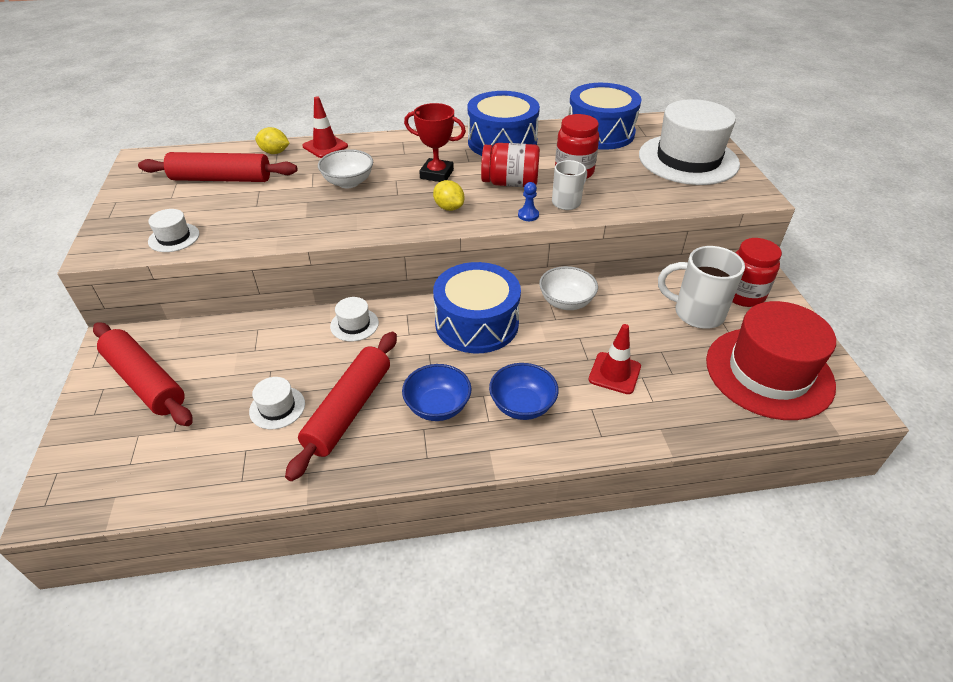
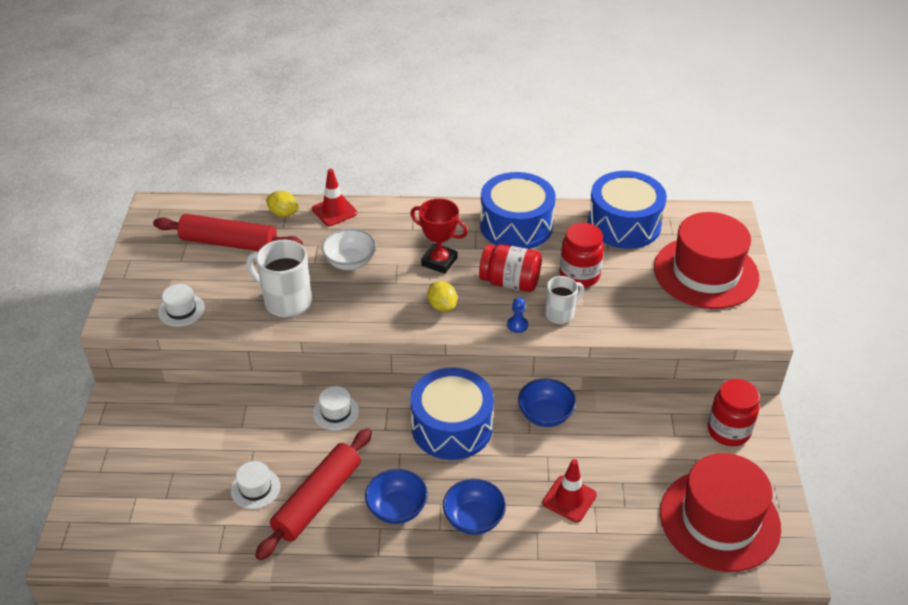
camera: 10 degrees right, 0 degrees up
red rolling pin [93,322,193,426] -> none
white bowl [539,266,598,310] -> blue bowl [518,378,576,427]
white hat [639,99,740,185] -> red hat [654,212,760,309]
white mug [658,246,745,329] -> white mug moved to [246,240,312,317]

